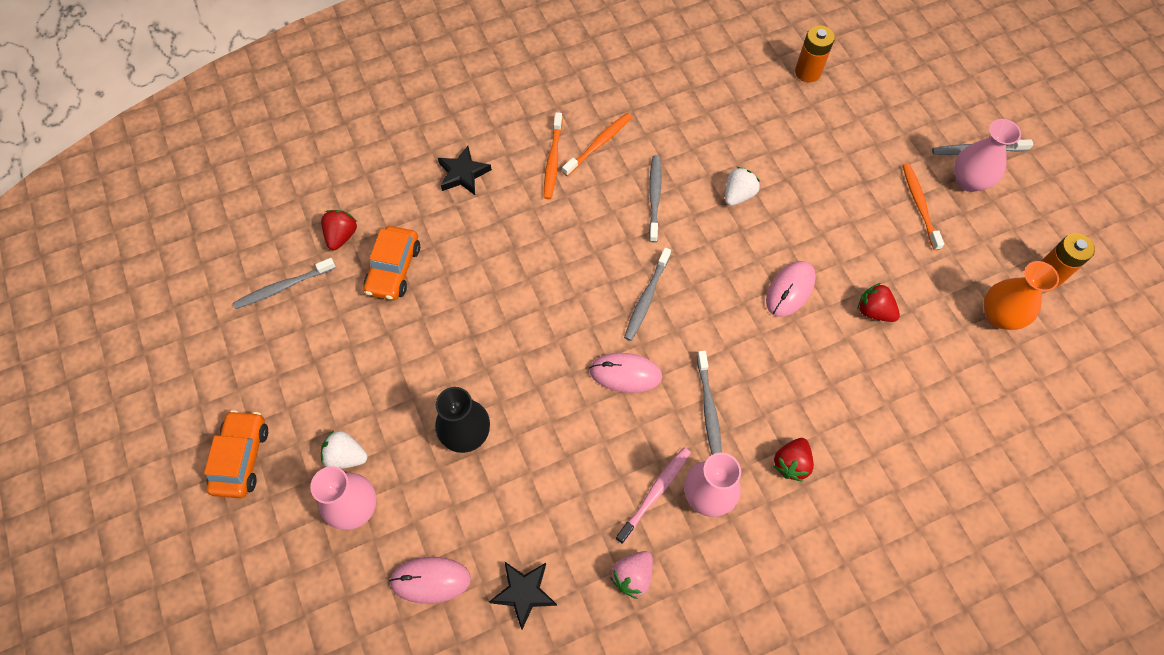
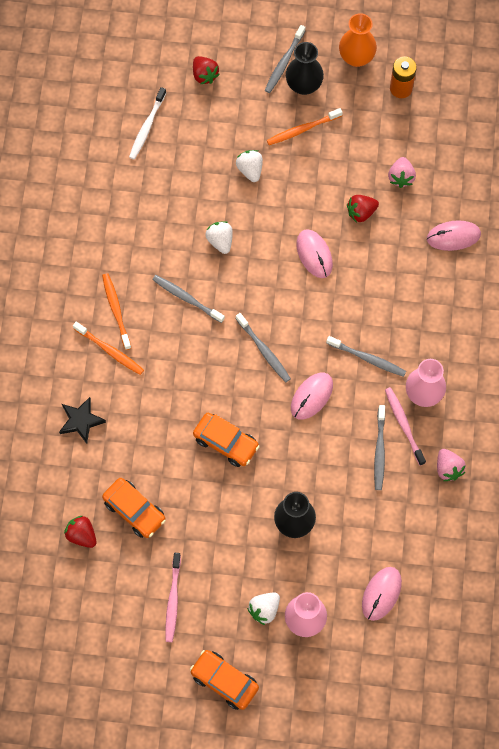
camera: 60 degrees left, 5 degrees up
grey toothbrush [233,258,336,309] -> grey toothbrush moved to [374,405,385,490]
black star [489,562,557,630] -> none
red strawberry [773,438,814,482] -> red strawberry moved to [193,56,220,85]
orange battery [795,25,835,82] -> white toothbrush [129,87,166,159]
orange toothbrush [902,163,944,251] -> orange toothbrush turned 45 degrees counterclockwise [267,108,343,145]
pink vase [954,119,1021,192] -> black vase [286,42,324,95]
orange vase [984,261,1059,330] -> orange vase moved to [339,13,377,67]
none -> pink toothbrush [165,553,181,642]
none -> orange car [193,413,260,467]
none -> white strawberry [236,150,263,182]
none -> pink strawberry [388,157,416,188]
none -> pink mouse [427,220,481,251]

